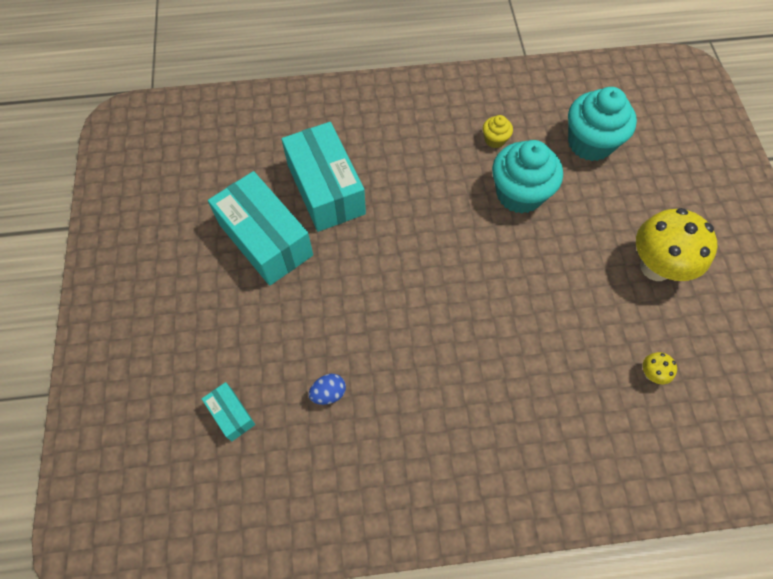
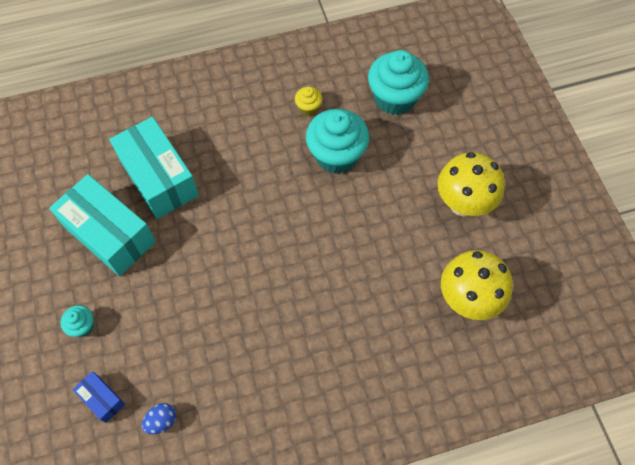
camera: 10 degrees left, 0 degrees up
turquoise box [202,382,255,441] -> blue box [72,371,125,423]
blue egg [309,374,346,405] -> blue egg moved to [142,403,176,434]
yellow mushroom [643,352,677,384] -> yellow mushroom [441,250,513,320], size x2.42
none -> turquoise cupcake [61,305,94,337]

